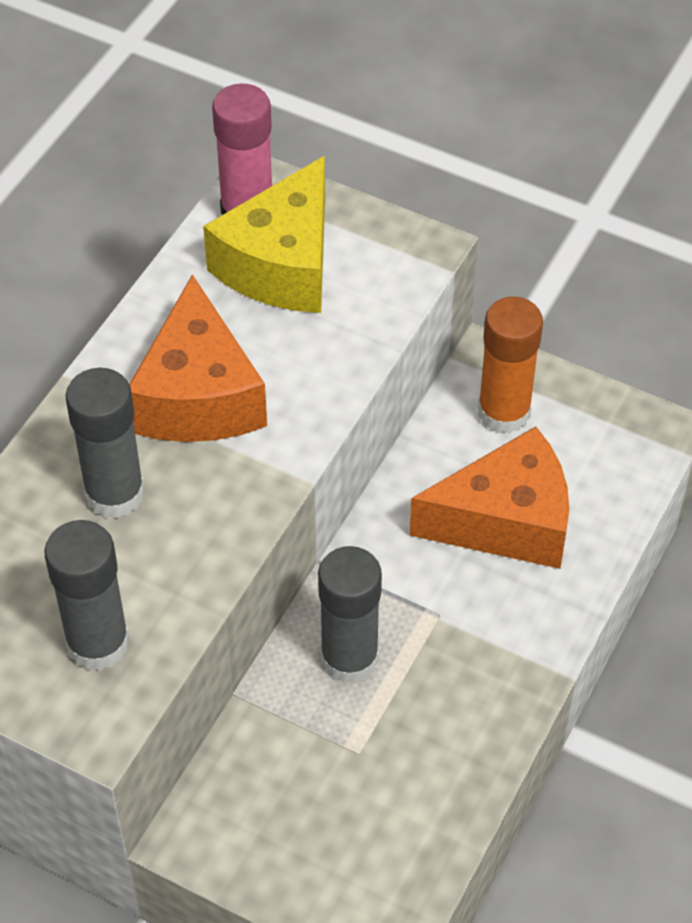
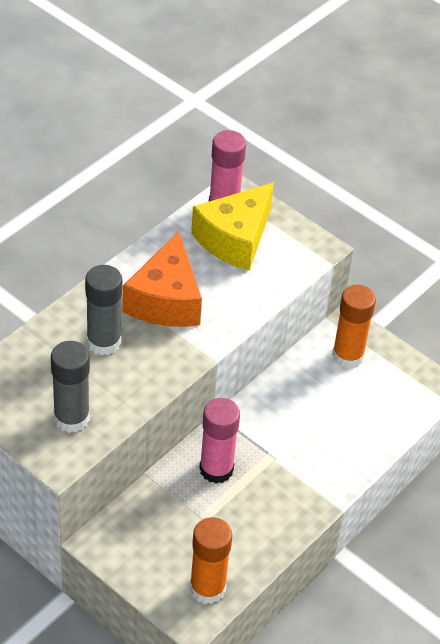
camera: 10 degrees right, 5 degrees down
grey glue stick [318,546,382,684] -> pink glue stick [199,398,240,484]
orange cheese [410,426,569,569] -> none
none -> orange glue stick [190,517,233,604]

